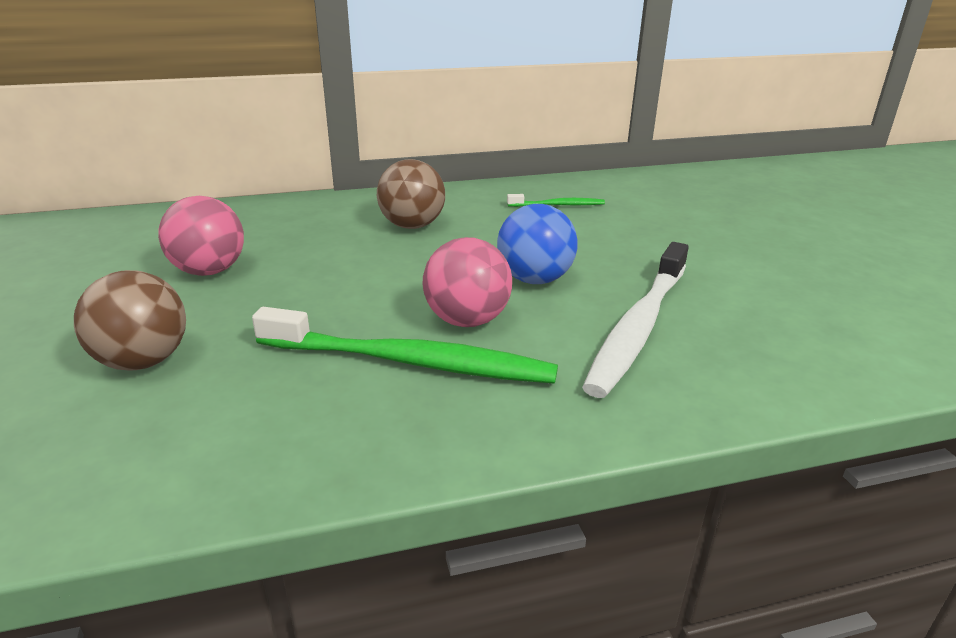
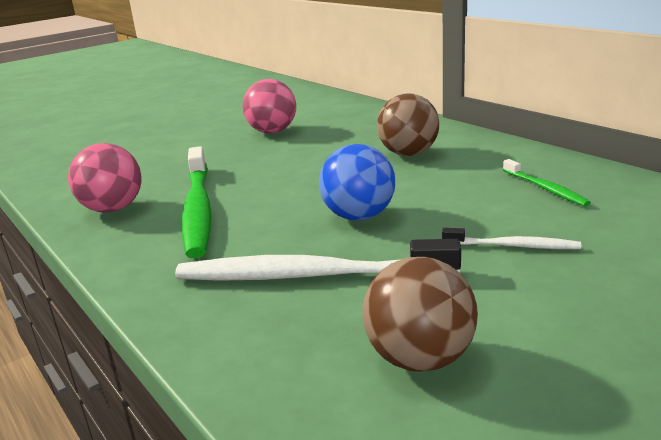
camera: 70 degrees right, 5 degrees down
brown ball [74,270,186,371] -> brown ball moved to [362,257,478,372]
pink ball [422,237,512,327] -> pink ball moved to [68,143,142,212]
none -> white toothbrush [442,228,581,249]

